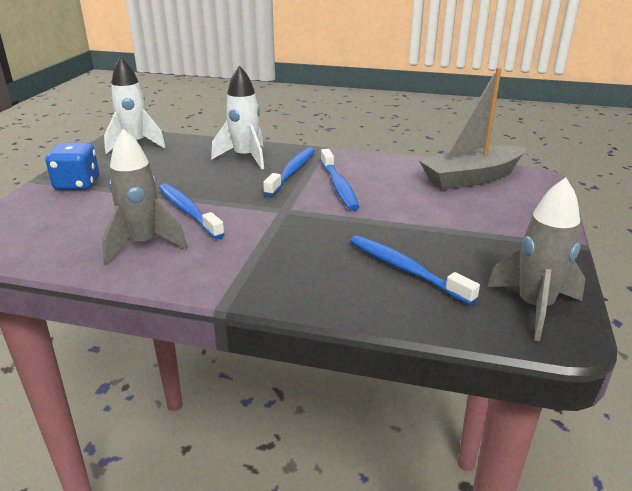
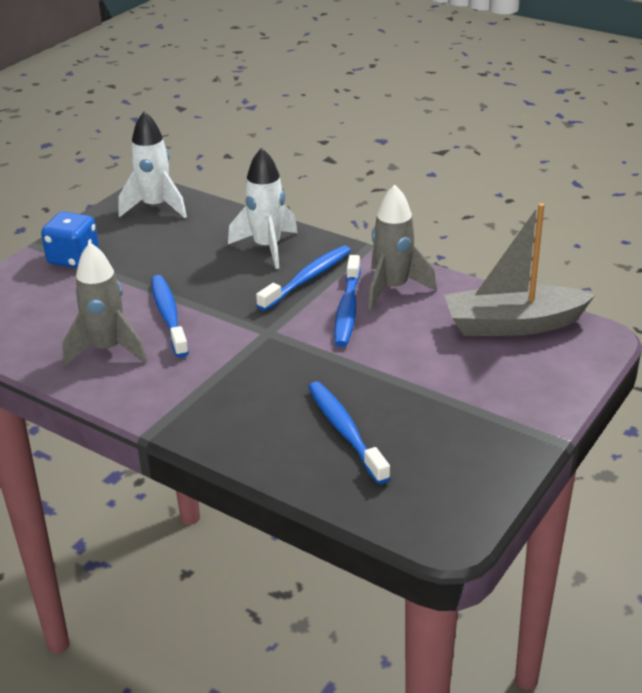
camera: 20 degrees right, 5 degrees up
grey rocket [487,178,586,342] -> grey rocket moved to [368,185,437,310]

